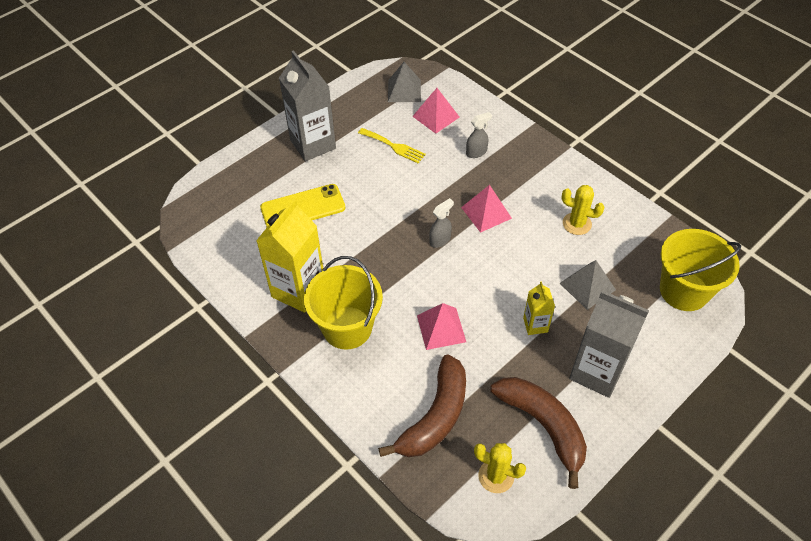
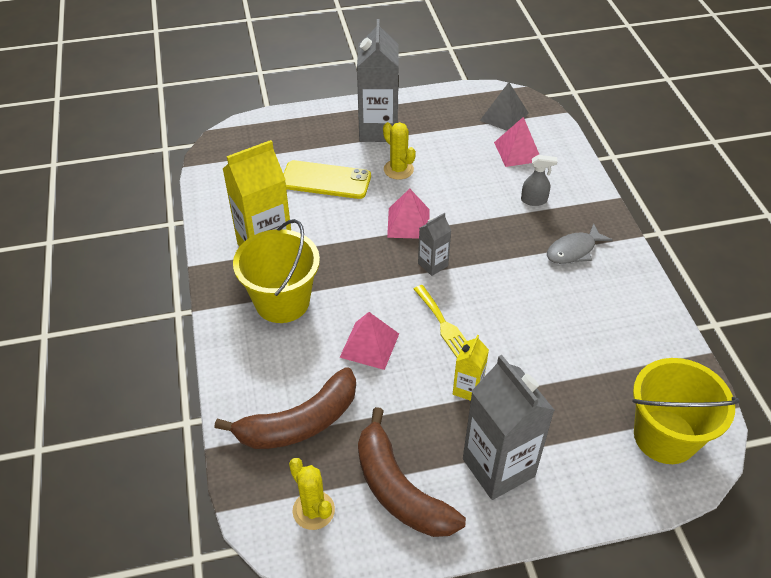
camera: 30 degrees right, 5 degrees down
yellow fork [358,128,426,163] -> yellow fork moved to [414,285,467,358]
grey spray bottle [429,198,454,248] -> grey carton [418,213,451,276]
pink pyramid [461,185,512,233] -> pink pyramid moved to [387,188,430,239]
brown banana [490,377,587,489] -> brown banana turned 150 degrees clockwise [358,407,466,537]
grey pyramid [560,260,616,310] -> none
yellow cactus [561,185,605,235] -> yellow cactus moved to [383,122,416,180]
none -> grey fish [547,223,613,264]

